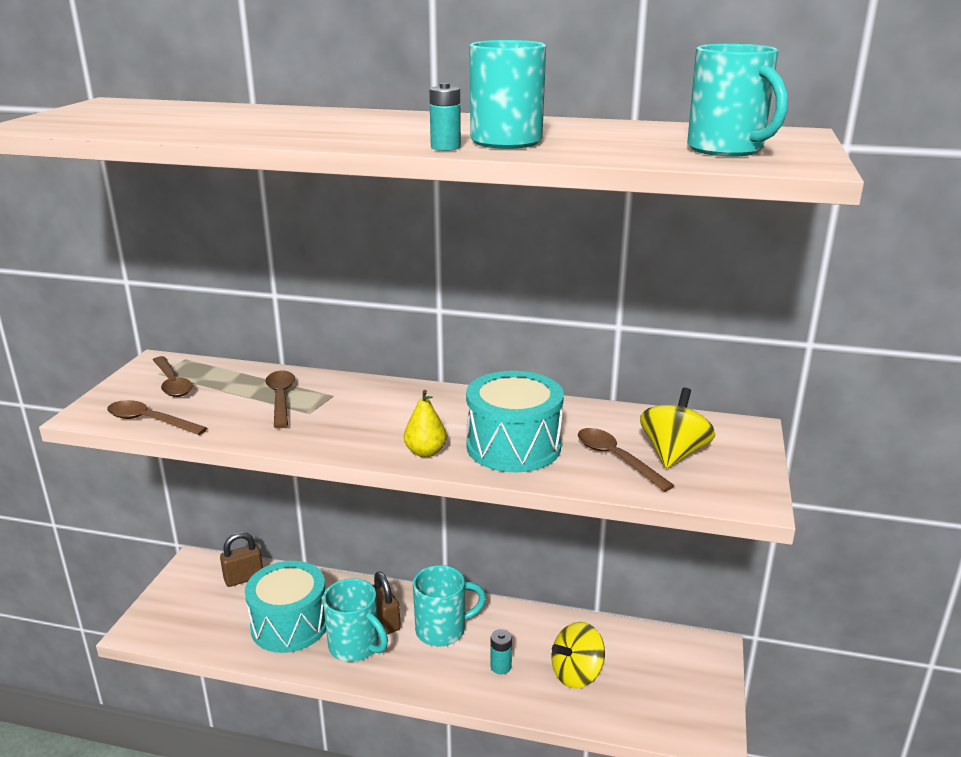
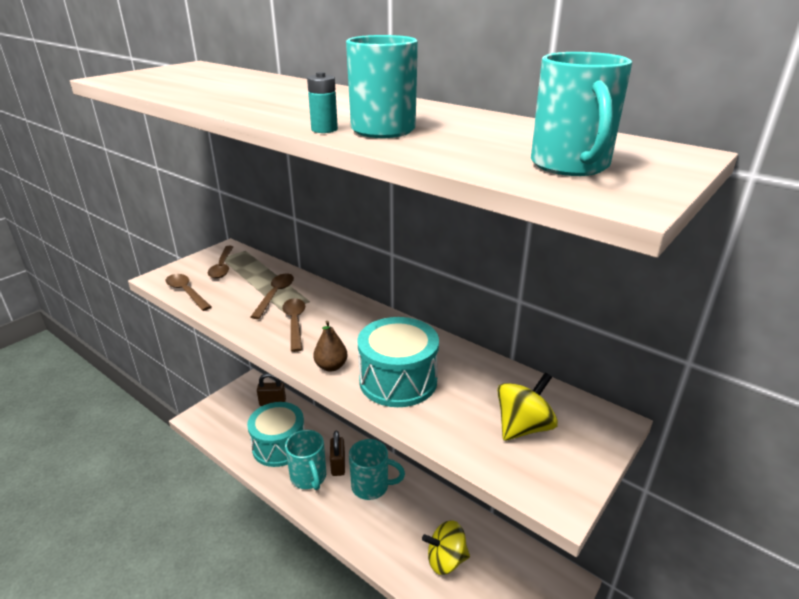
camera: 25 degrees right, 5 degrees up
yellow pear [404,390,447,457] -> brown pear [313,321,348,372]
turquoise battery [490,629,512,674] -> none
brown spoon [578,428,675,492] -> brown spoon moved to [282,298,305,352]

